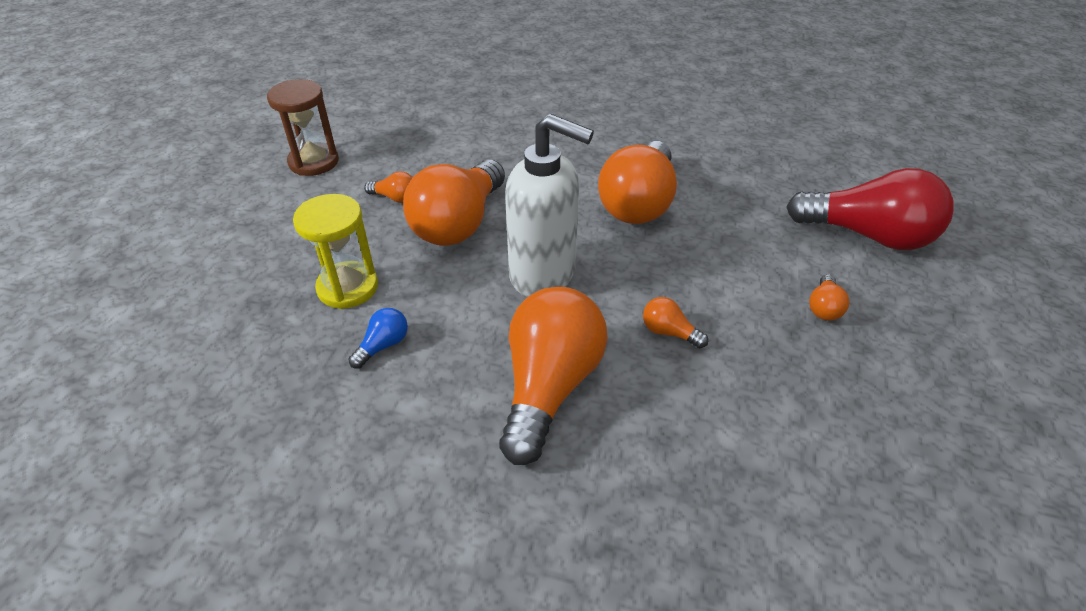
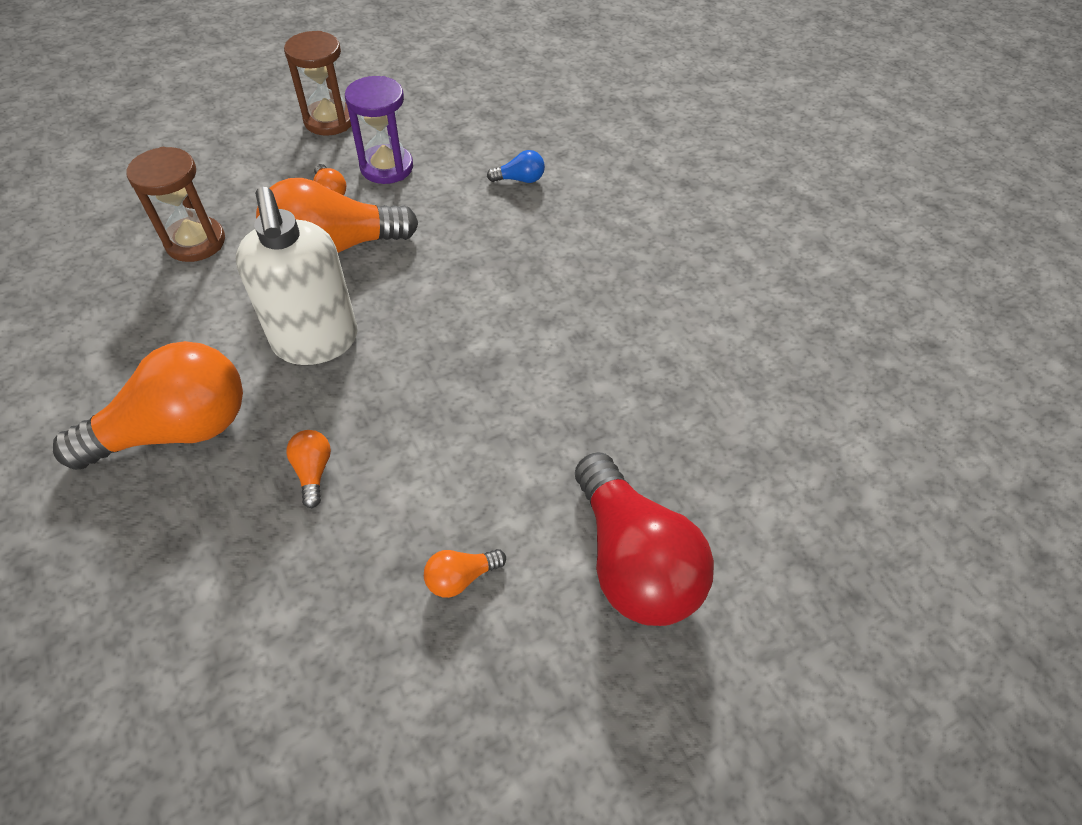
camera: 45 degrees right, 10 degrees up
yellow hourglass [293,194,378,309] -> brown hourglass [127,147,225,262]
blue light bulb [348,308,408,369] -> blue light bulb moved to [487,150,545,183]
orange light bulb [598,141,677,224] -> none
none -> purple hourglass [345,76,413,184]

